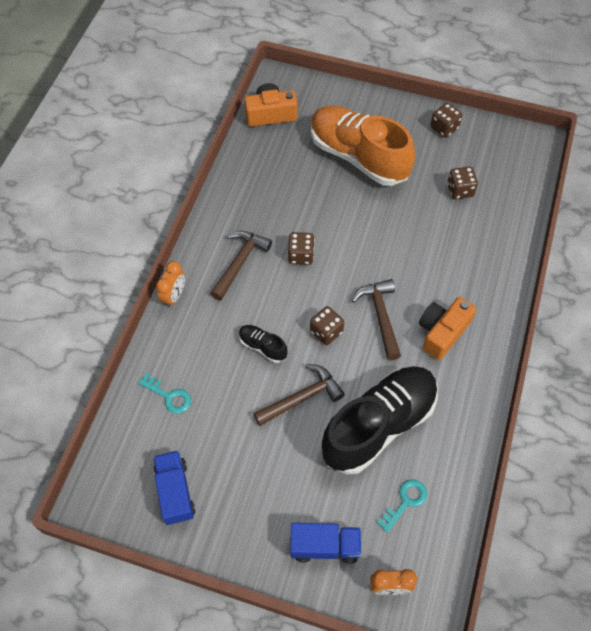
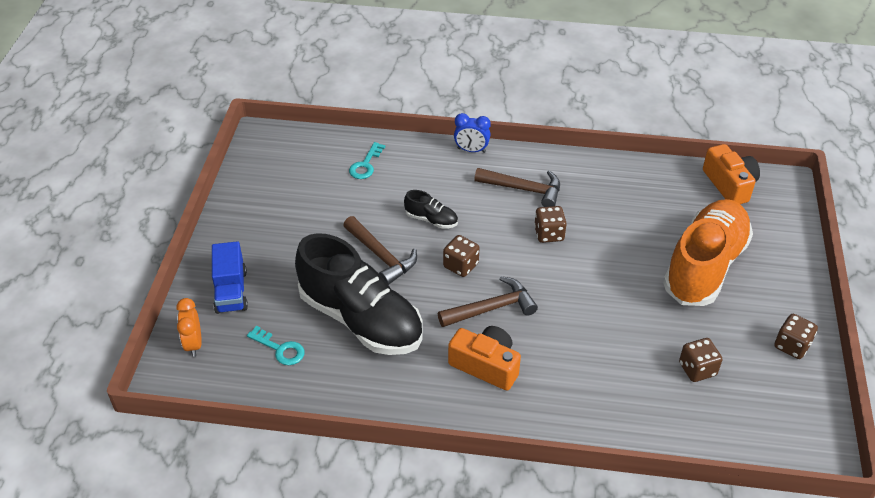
camera: 80 degrees right, 15 degrees down
blue truck [153,450,195,525] -> none
orange clock [156,261,185,307] -> blue clock [454,113,491,153]
black shoe [239,325,288,363] -> black shoe turned 90 degrees clockwise [404,190,458,229]

